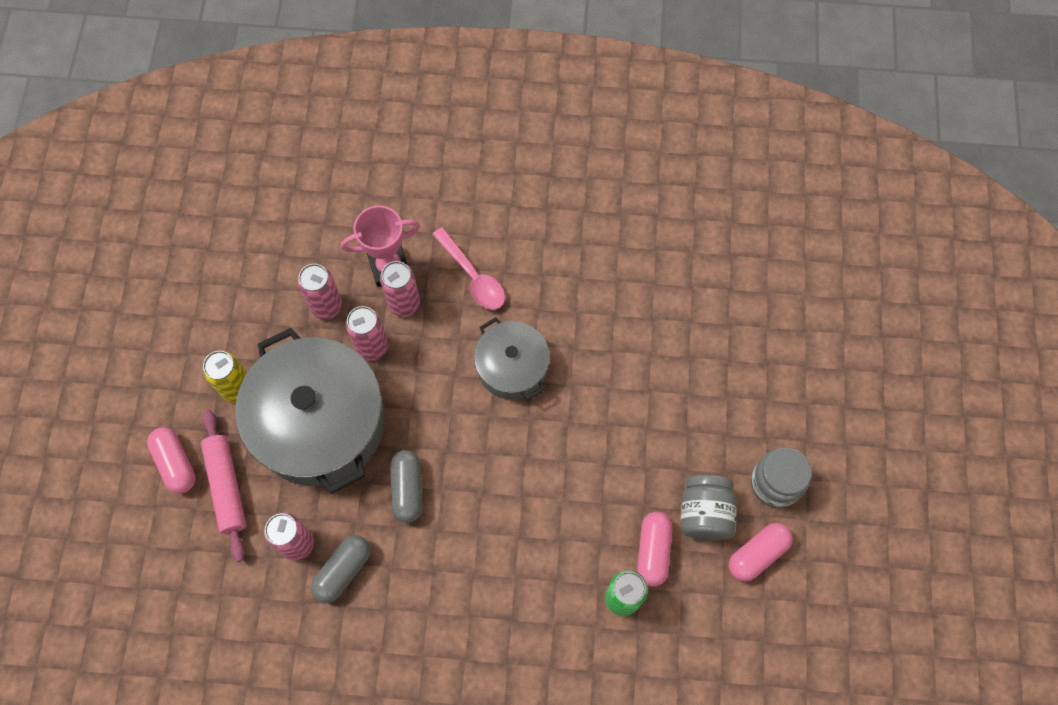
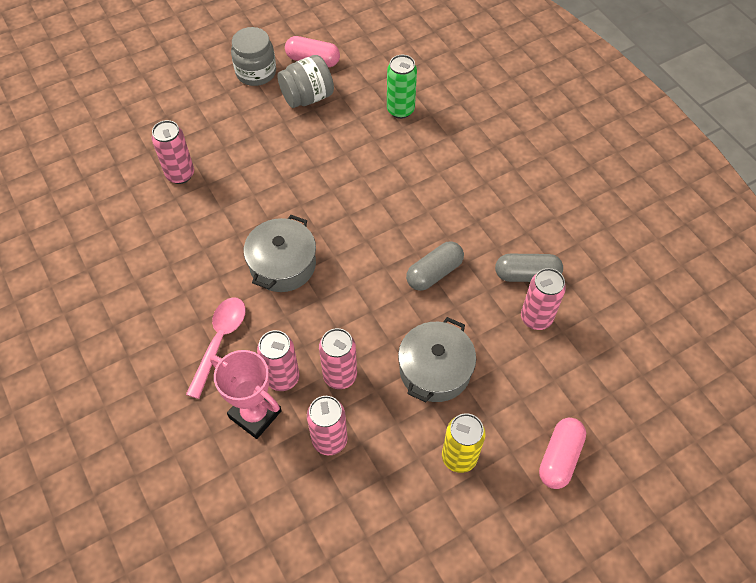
camera: 125 degrees left, 10 degrees down
pink rolling pin [201,410,246,562] -> none
grey pot [235,328,385,494] -> grey pot [398,317,476,402], size x0.54
pink capsule [637,512,672,587] -> none
none -> pink can [152,120,194,184]

